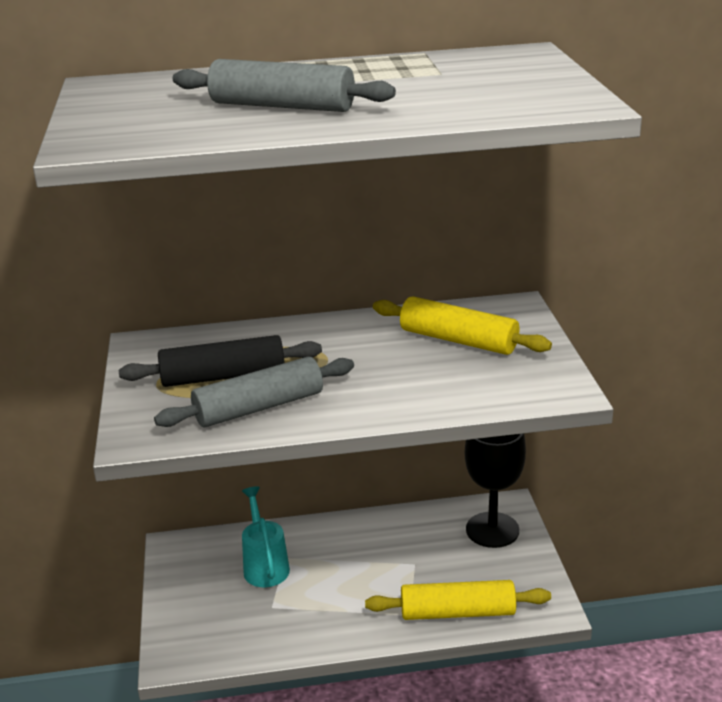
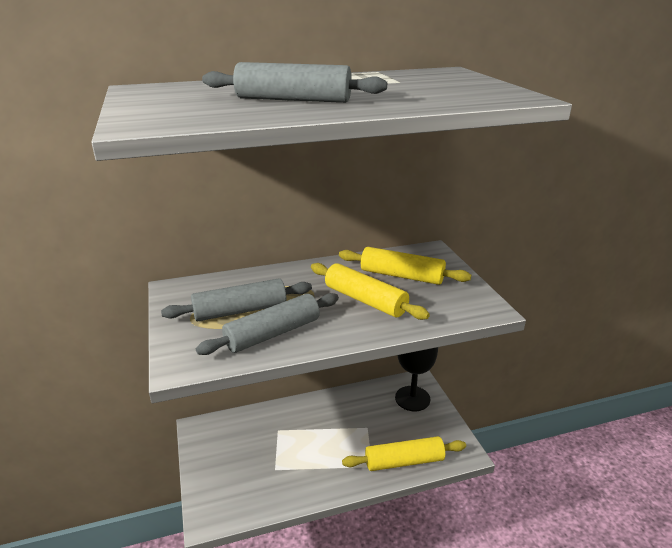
camera: 10 degrees left, 0 degrees up
black rolling pin [119,335,322,387] -> grey rolling pin [161,278,312,321]
turquoise watering can [242,486,290,587] -> none
none -> yellow rolling pin [311,263,430,320]

